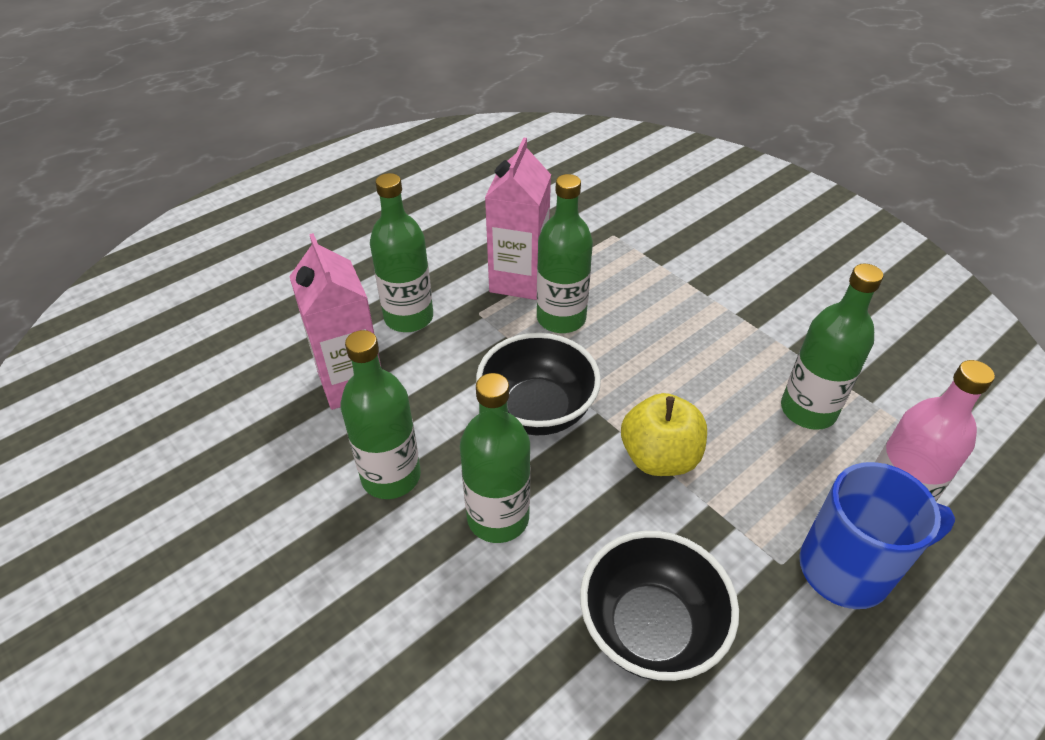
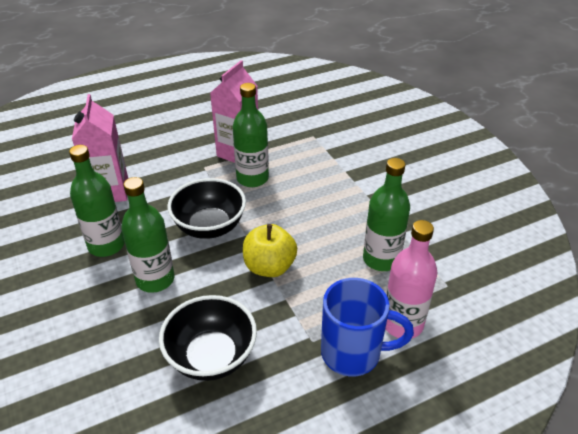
camera: 15 degrees right, 5 degrees down
green bottle [370,173,433,332] -> none

